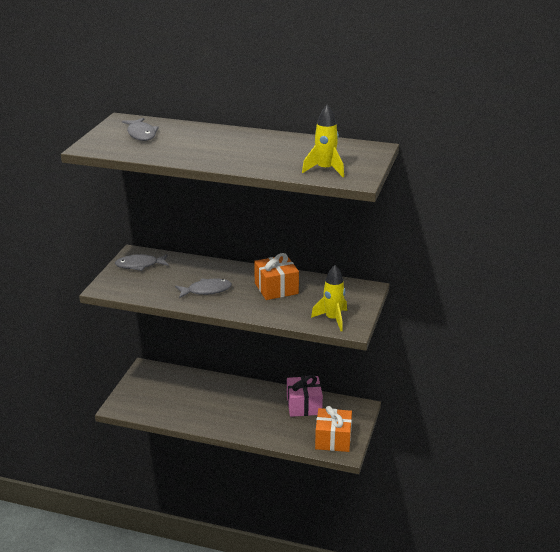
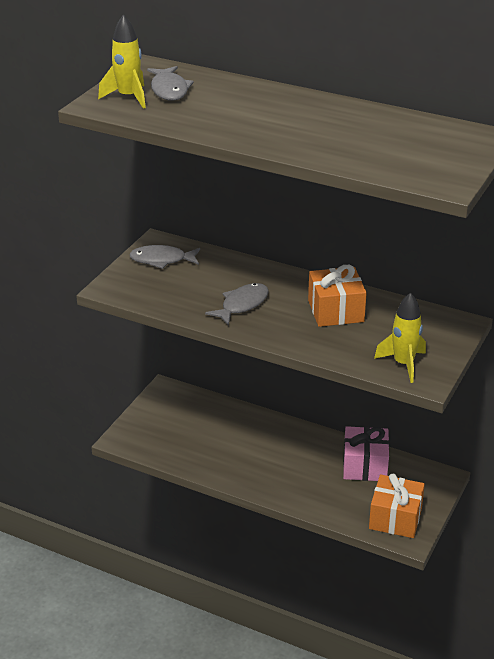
camera: 10 degrees right, 5 degrees up
grey fish [175,278,232,298] -> grey fish turned 45 degrees counterclockwise [205,283,269,325]
yellow rocket [302,105,344,177] -> yellow rocket moved to [98,14,146,109]

